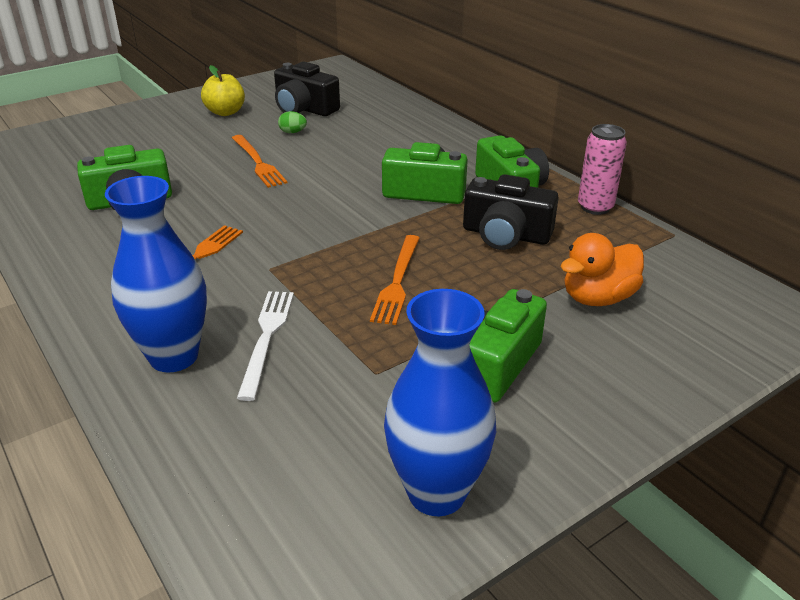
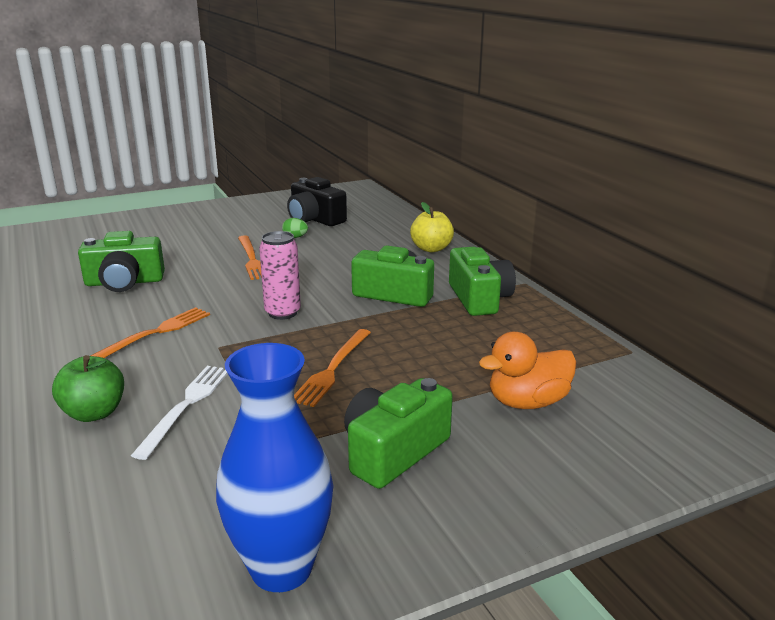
camera: 10 degrees right, 10 degrees down
blue vase [105,176,207,372] -> green apple [52,355,124,422]
yellow apple [201,65,245,116] -> yellow apple moved to [410,202,454,252]
black camera [463,174,559,250] -> none
pink can [578,124,627,215] -> pink can moved to [259,231,301,320]

